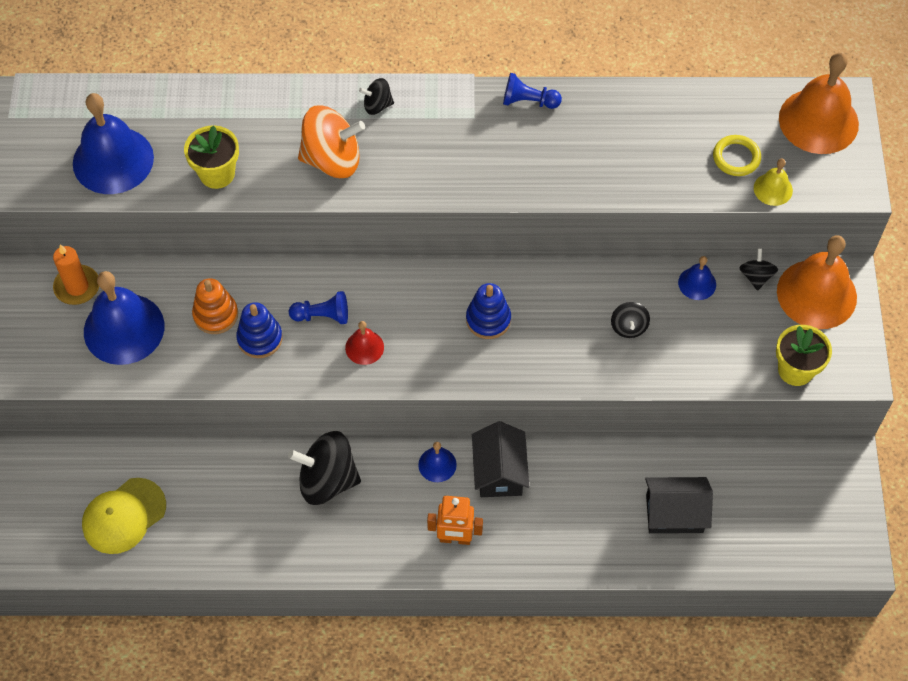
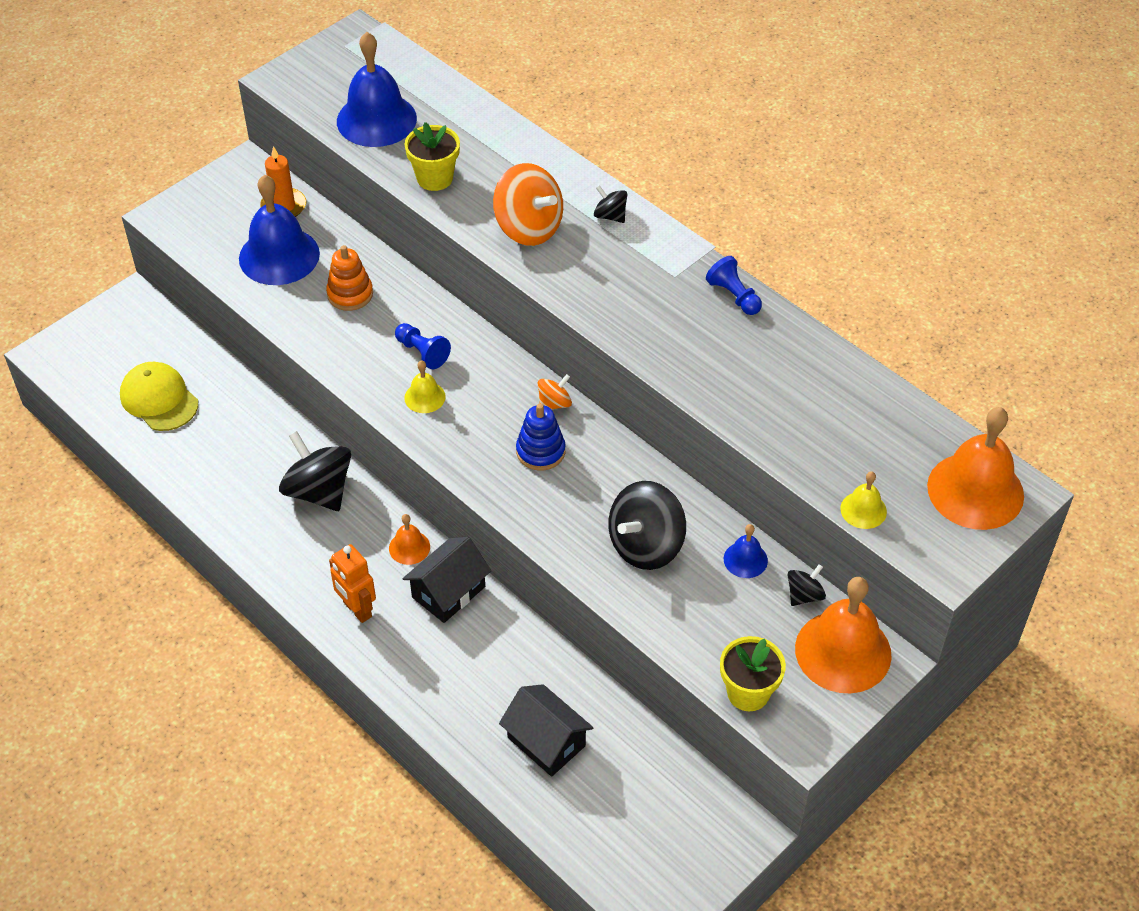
camera: 45 degrees right, 10 degrees down
yellow cap [82,478,166,554] -> yellow cap turned 45 degrees clockwise [120,362,198,431]
blue stacking toy [236,302,283,358] -> none
red bell [345,321,384,365] -> yellow bell [404,360,446,413]
blue bell [418,442,457,482] -> orange bell [389,514,430,565]
black spinning top [611,302,650,338] -> black spinning top [608,481,686,570], size x2.00
yellow ring [713,135,761,176] -> none
none -> orange spinning top [538,374,572,410]

